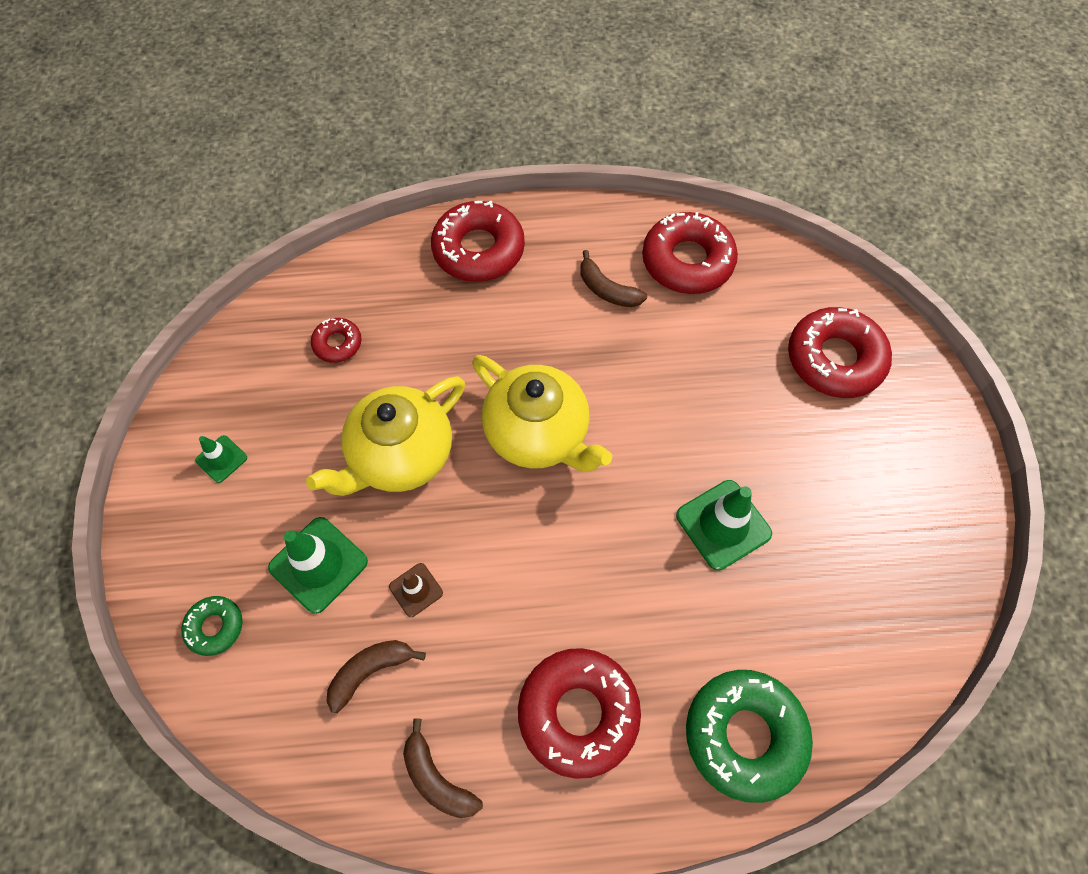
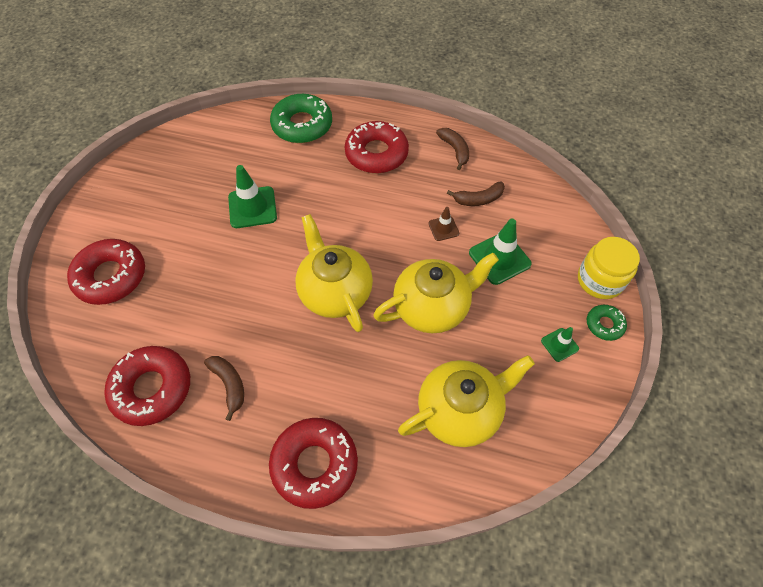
camera: 160 degrees left, 5 degrees down
green donut [181,596,243,656] -> green donut moved to [587,305,627,341]
red donut [311,318,362,363] -> yellow teapot [398,355,535,447]
none -> yellow jar [578,237,640,299]

